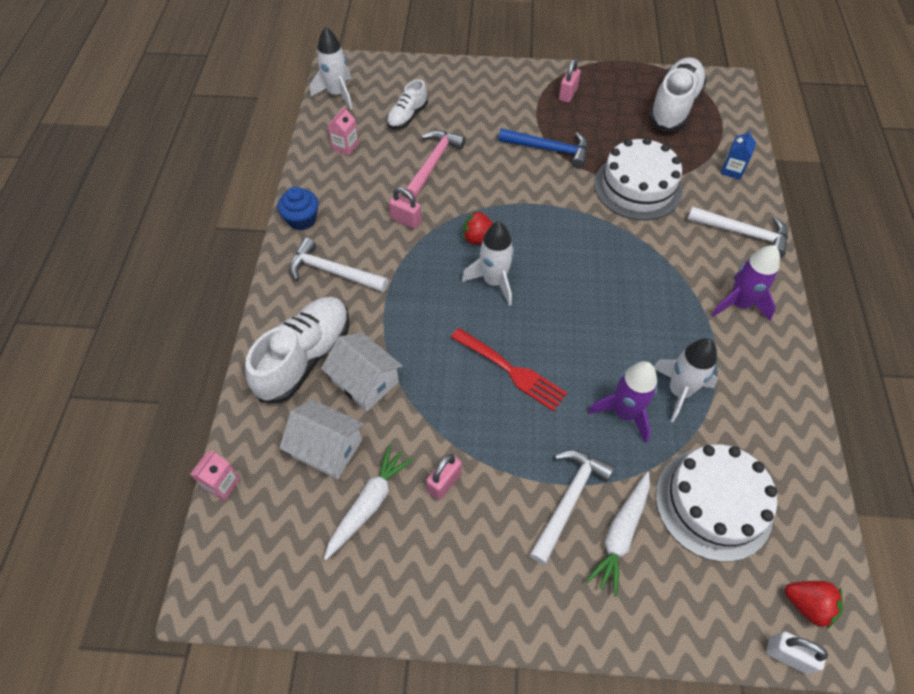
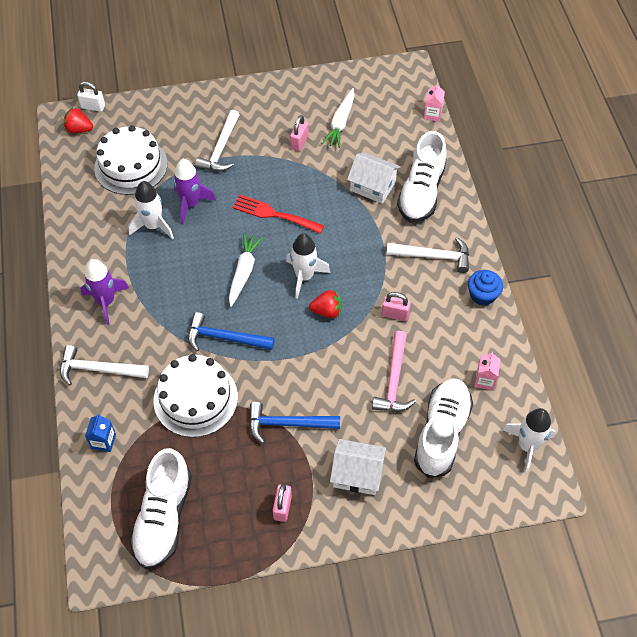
camera: 165 degrees right, 0 degrees up
white house [279,399,364,479] -> white house moved to [330,439,386,495]
white shoe [387,79,428,129] -> white shoe [414,378,473,478], size x1.80
white carrot [586,472,650,597] -> white carrot moved to [229,233,263,307]
none -> blue hammer [188,312,275,351]

